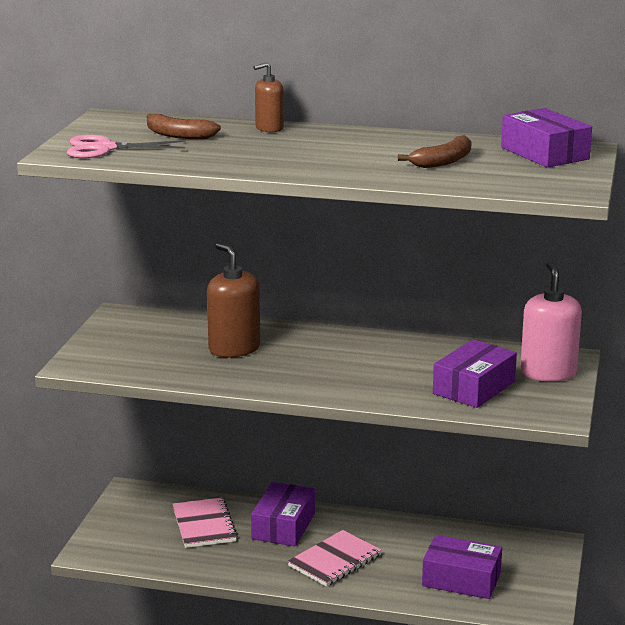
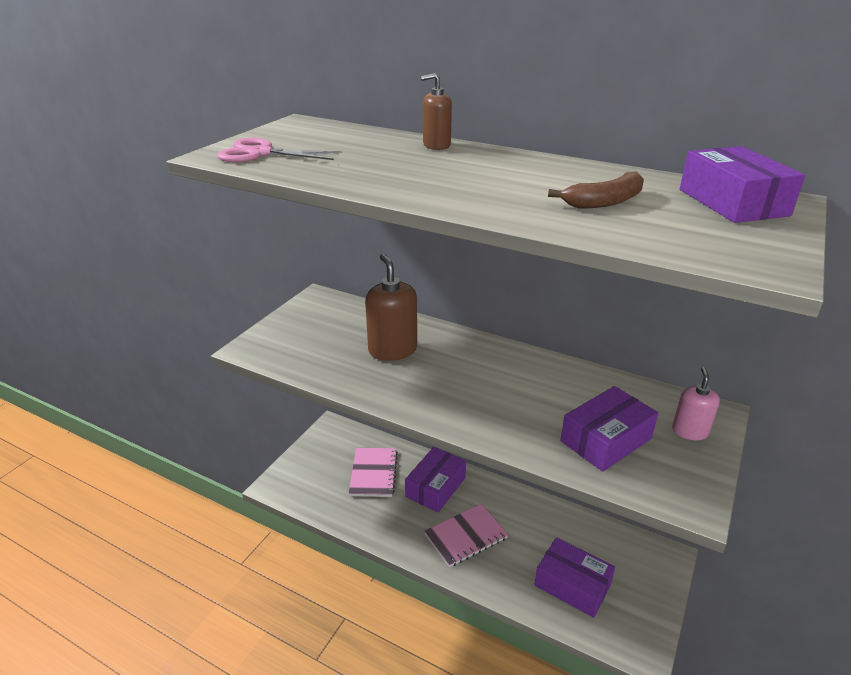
camera: 15 degrees right, 10 degrees up
brown banana [146,114,221,139] -> none
pink soap dispenser [520,262,582,382] -> pink soap dispenser [672,367,720,440], size x0.60

